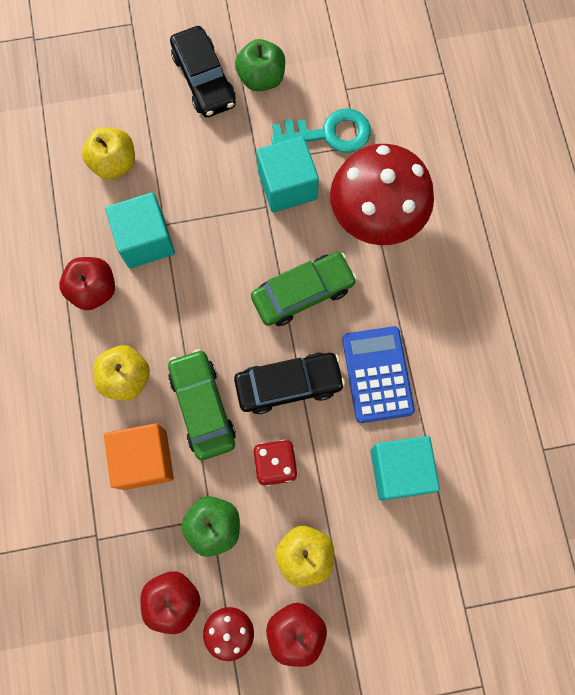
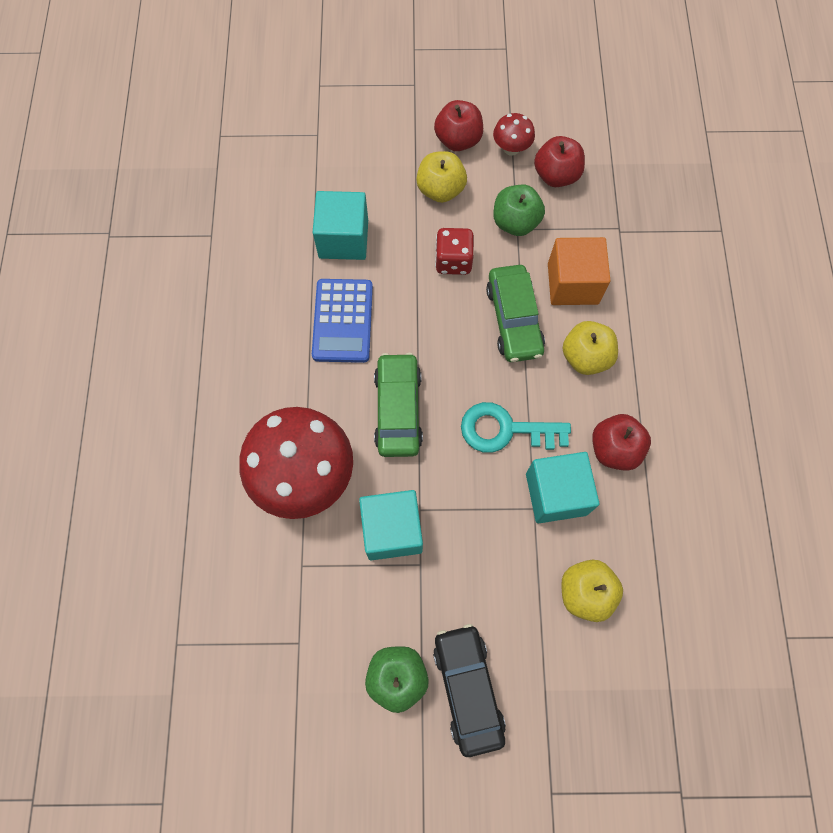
camera: 170 degrees left, 5 degrees down
black car [234,352,345,414] -> none
green car [251,252,357,326] -> green car turned 105 degrees clockwise [374,353,423,457]
turquoise key [271,108,371,153] -> turquoise key moved to [461,402,571,453]

